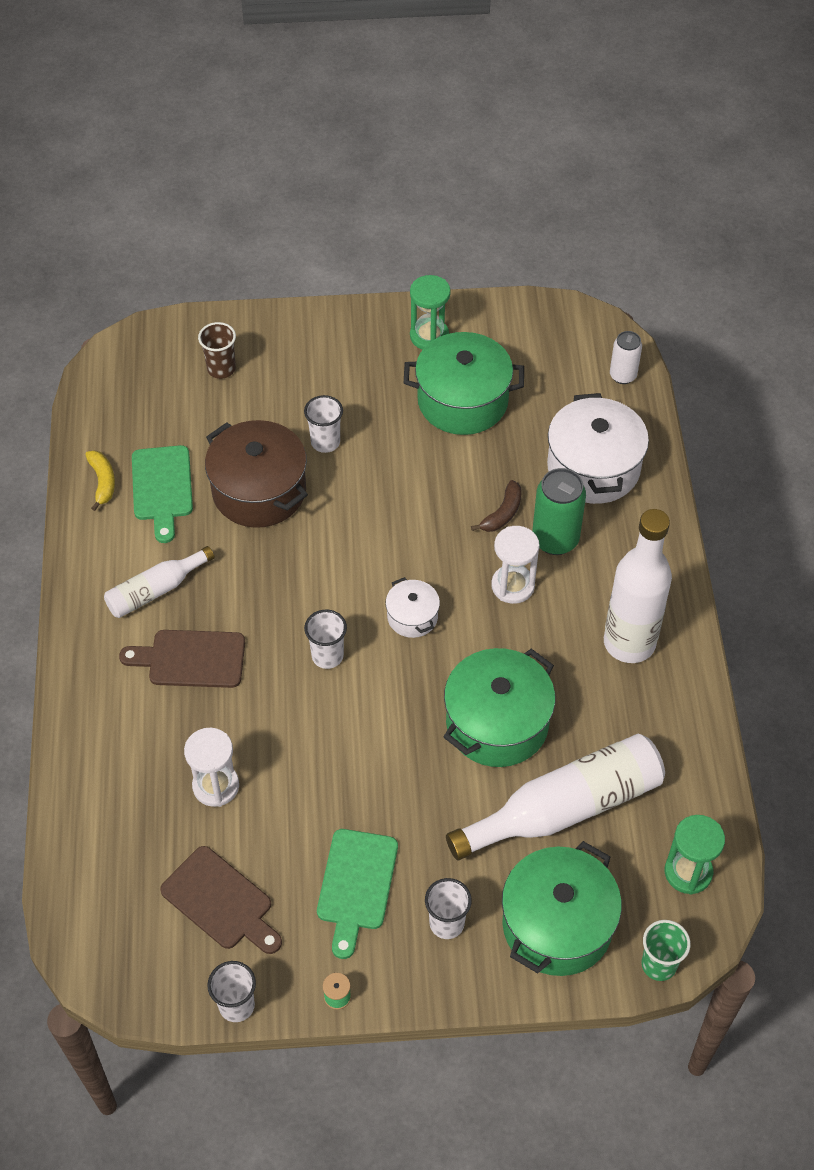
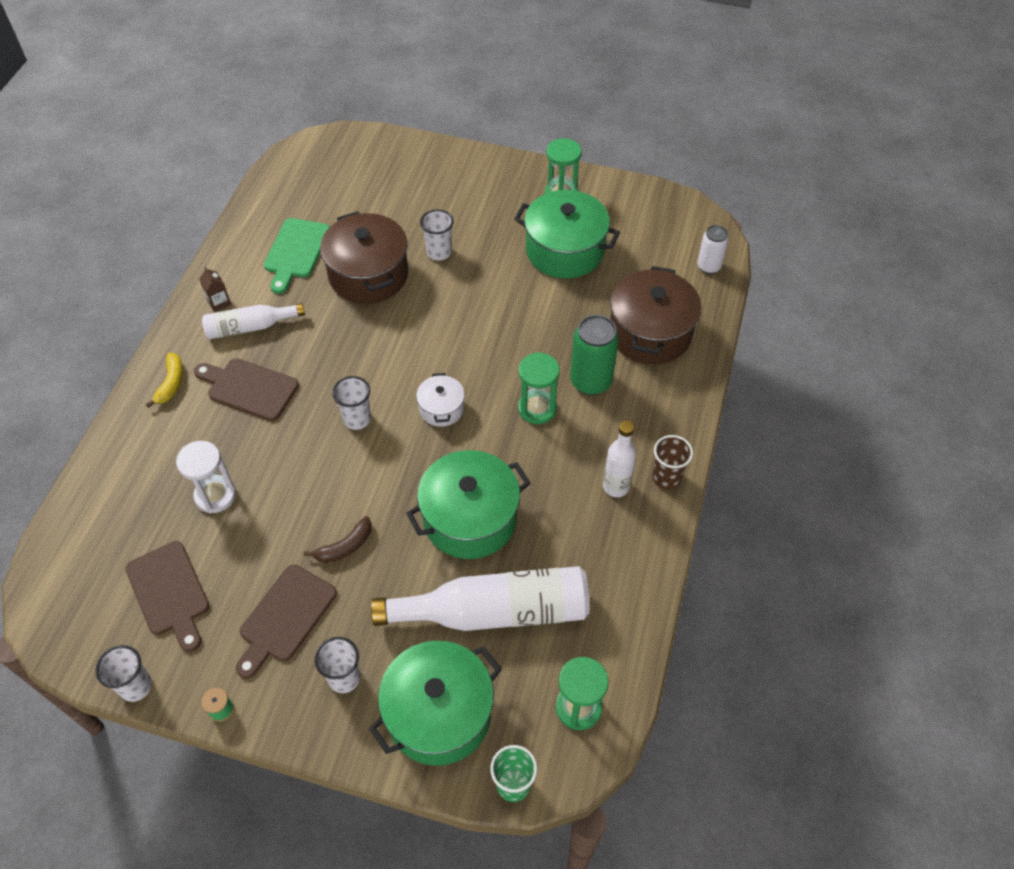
camera: 20 degrees right, 0 degrees up
yellow banana [85,450,115,511] -> yellow banana moved to [146,353,183,408]
brown cup [198,322,236,379] -> brown cup moved to [653,435,693,489]
green cutting board [317,829,398,959] -> brown cutting board [236,565,337,679]
brown banana [471,480,522,532] -> brown banana moved to [304,516,372,563]
white hourglass [491,526,539,604] -> green hourglass [518,352,560,424]
white pot [547,393,649,504] -> brown pot [610,266,701,364]
white bottle [604,509,672,663] -> white bottle [603,421,636,497], size x0.56
none -> brown carton [199,266,231,312]

